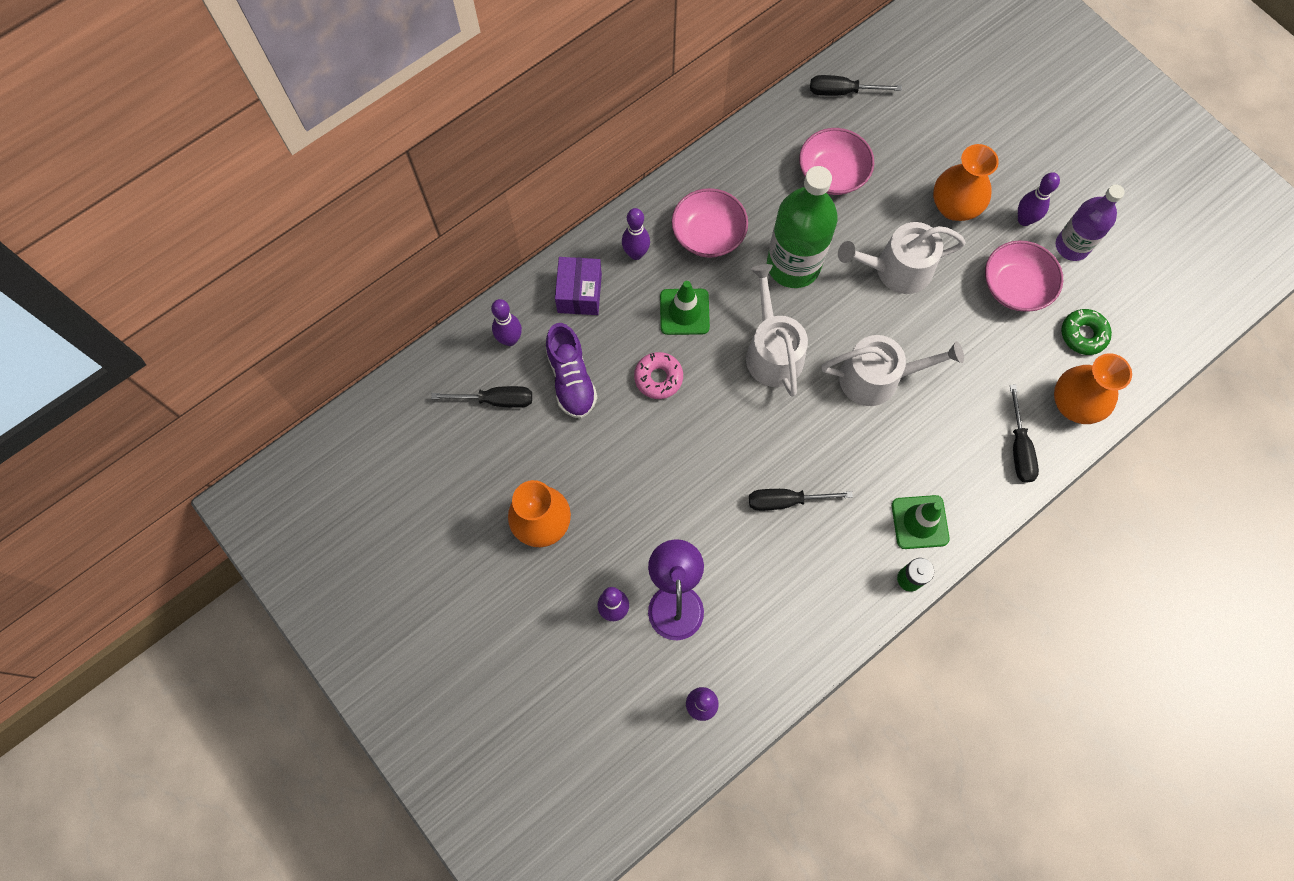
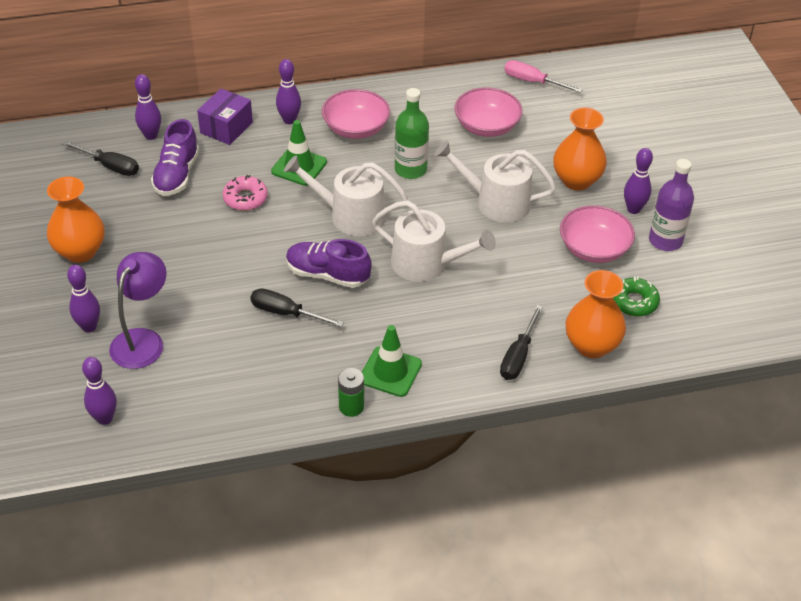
camera: 25 degrees right, 25 degrees down
white watering can [746,264,808,397] -> white watering can turned 90 degrees counterclockwise [284,155,408,236]
green bottle [767,166,838,288] -> green bottle [395,88,429,179], size x0.65
black screwdriver [810,75,902,96] -> pink screwdriver [504,60,583,93]
none -> purple shoe [286,239,372,288]

